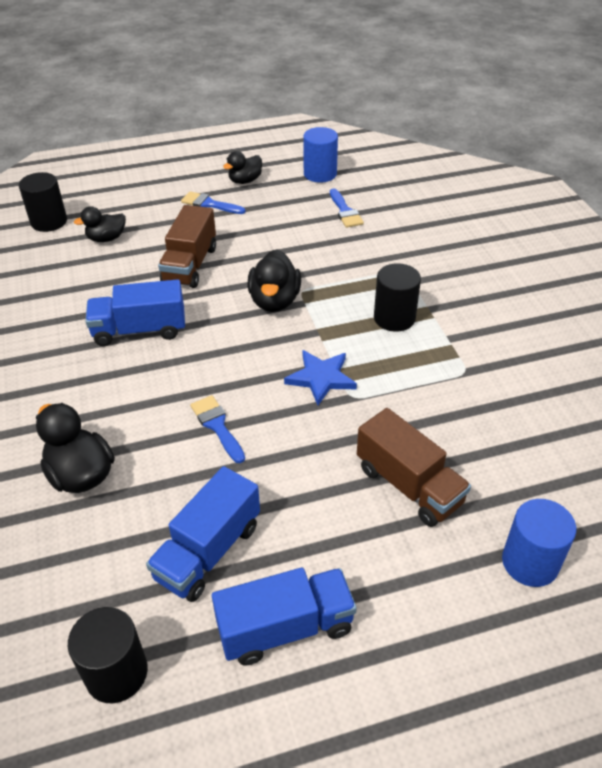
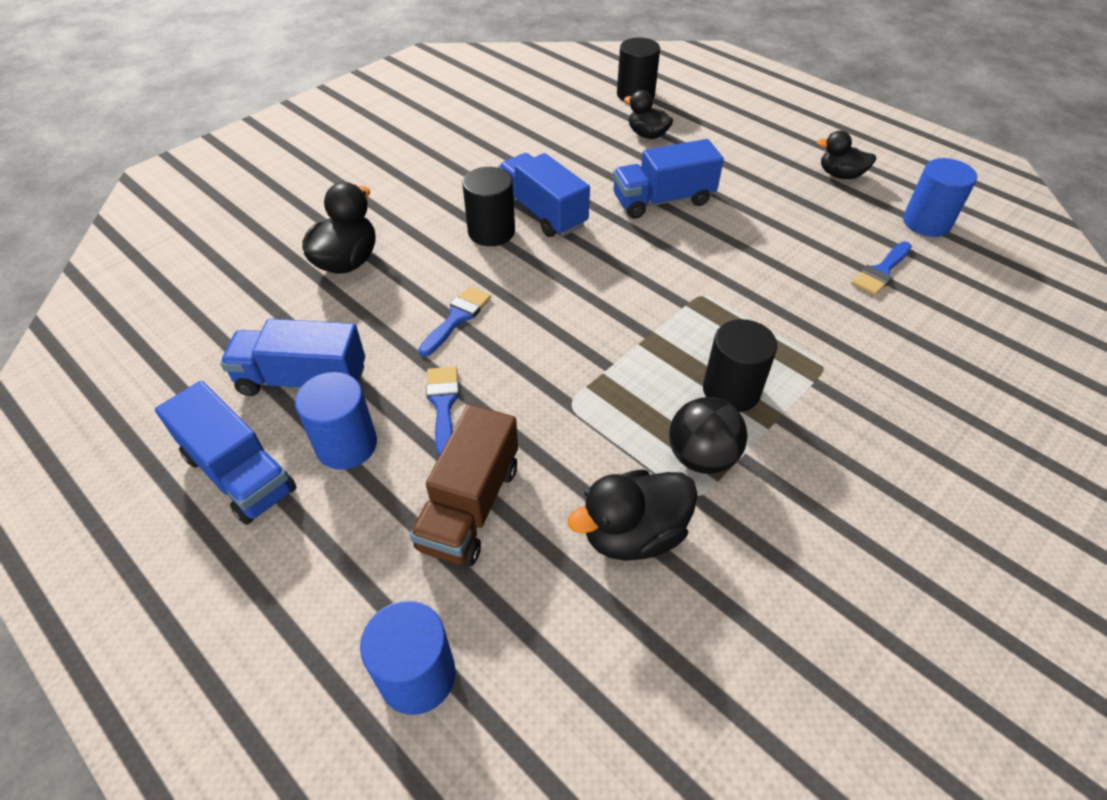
camera: 60 degrees right, 5 degrees up
black cylinder [68,607,148,703] -> black cylinder moved to [462,167,515,246]
brown truck [158,205,216,288] -> blue truck [613,139,724,219]
blue brush [181,191,246,214] -> blue brush moved to [426,366,459,456]
black duck [247,249,301,312] -> black duck moved to [568,469,698,561]
blue star [284,350,357,405] -> none
none -> blue cylinder [295,372,377,470]
none -> black ball [669,397,748,474]

